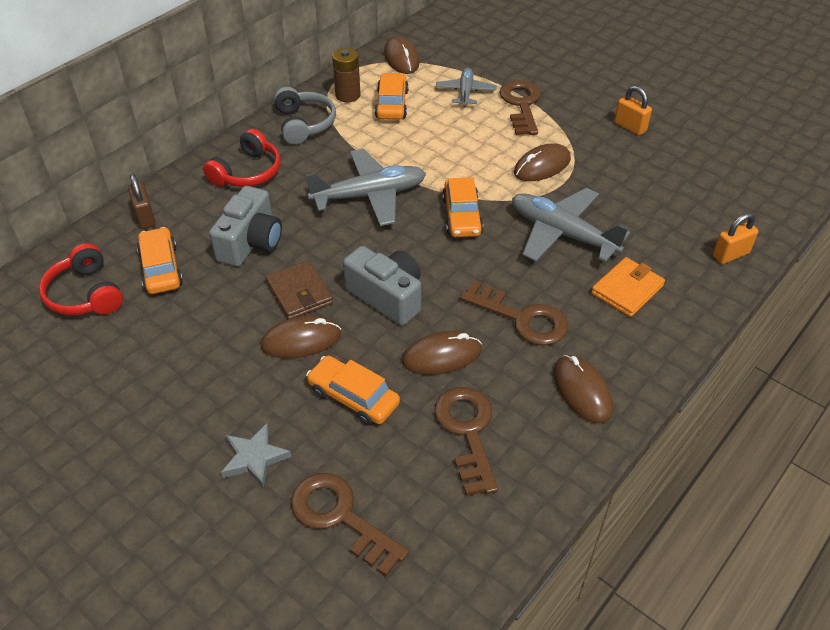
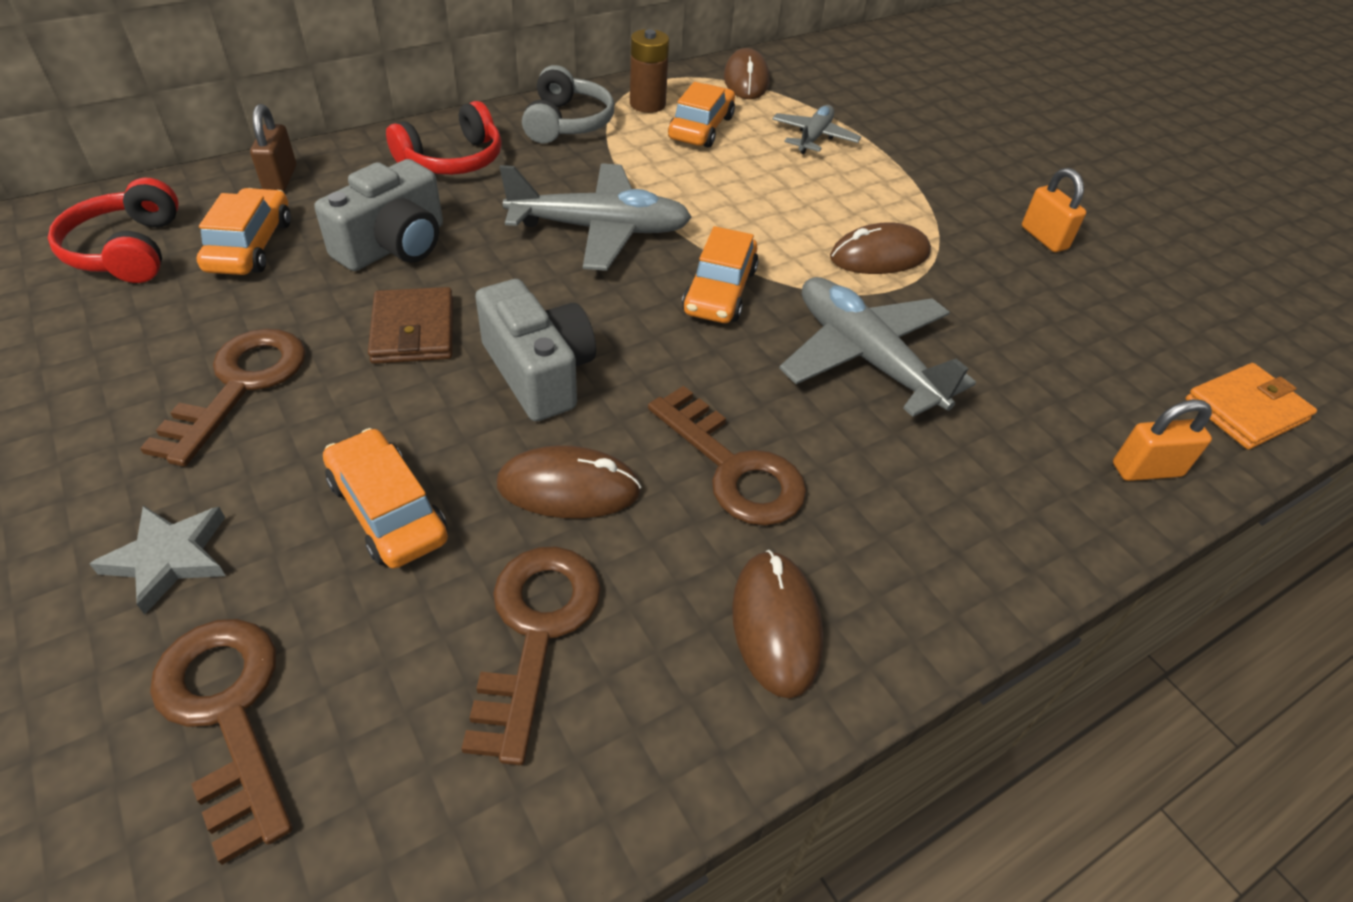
camera: 15 degrees right, 0 degrees up
brown mouse [261,316,341,358] -> none
brown key [500,80,541,135] -> brown key moved to [140,328,306,467]
orange wallet [591,257,665,317] -> orange wallet moved to [1185,363,1317,449]

